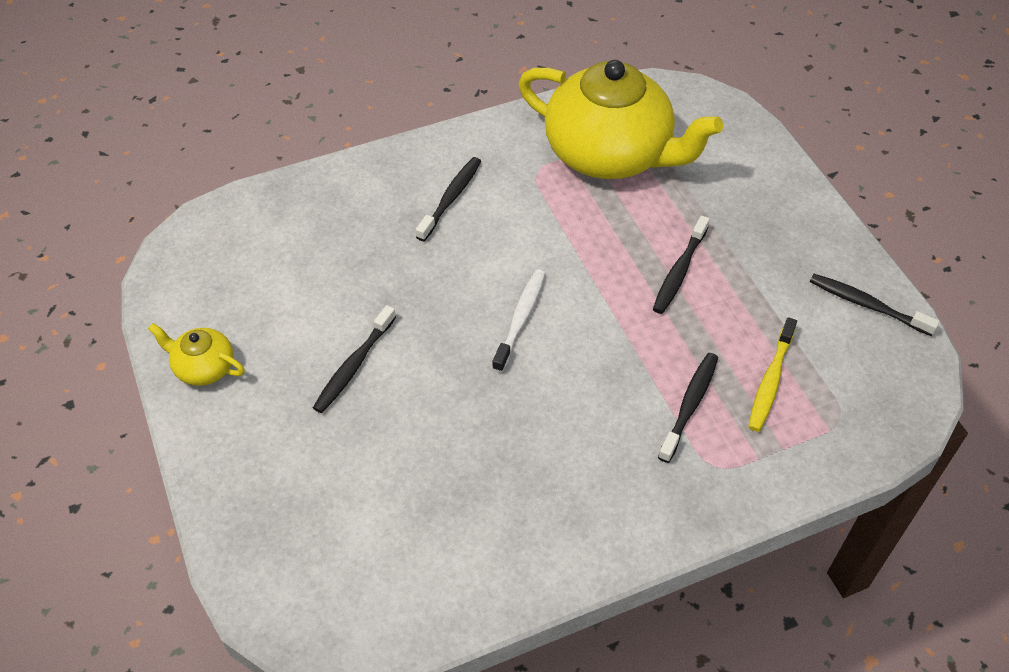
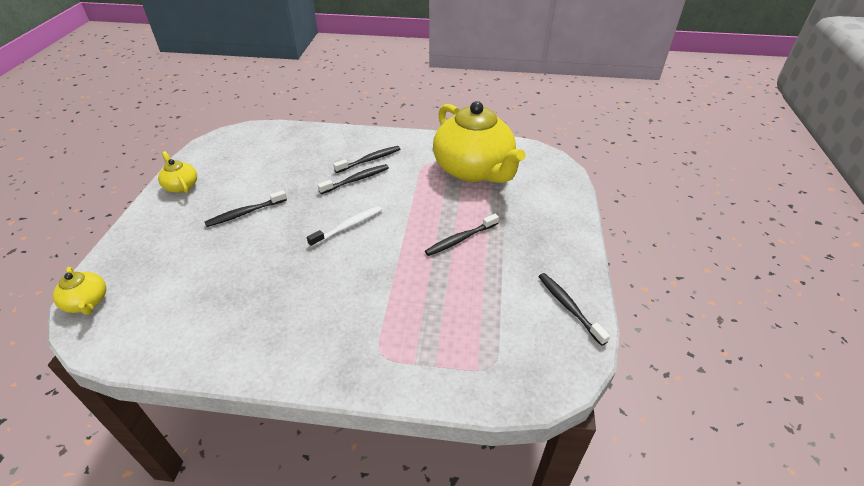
camera: 30 degrees right, 10 degrees down
black toothbrush [658,353,718,463] -> black toothbrush moved to [318,164,389,194]
yellow toothbrush [748,317,797,432] -> none
none -> yellow teapot [53,267,106,315]

